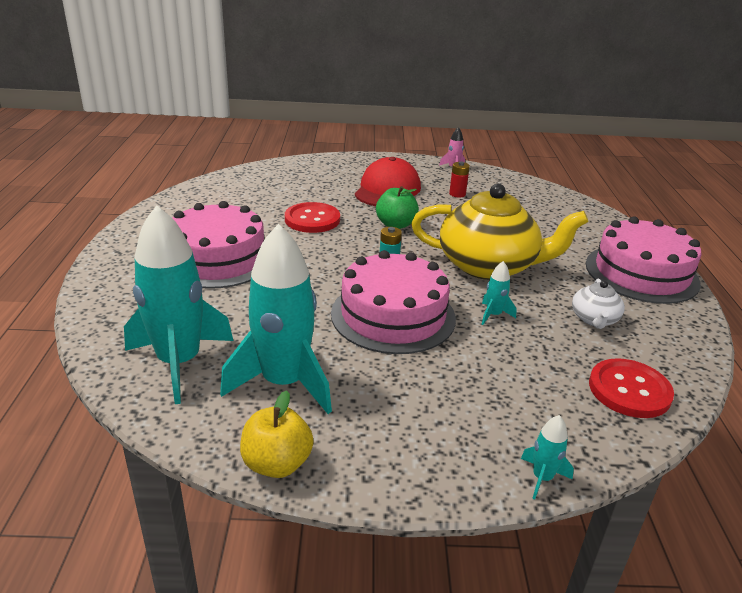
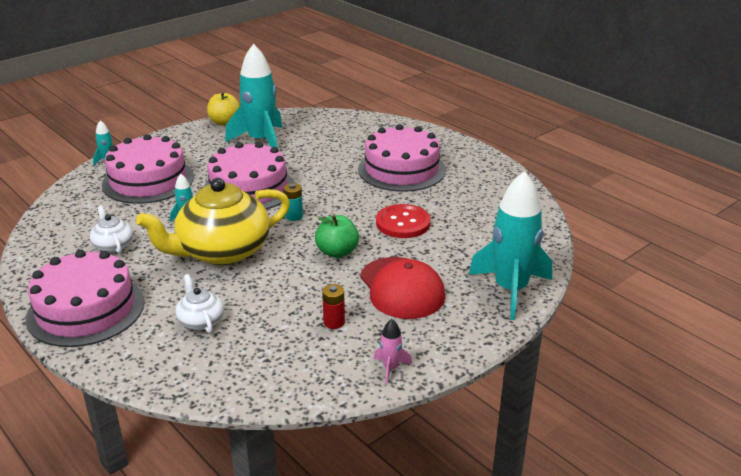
camera: 140 degrees right, 0 degrees up
turquoise rocket [124,205,233,404] -> turquoise rocket moved to [469,171,552,320]
red button [589,358,674,418] -> none
none -> pink cake [102,134,194,204]
none -> white teapot [176,274,224,334]

